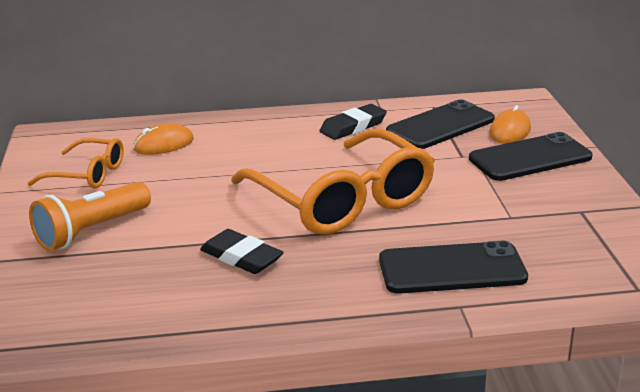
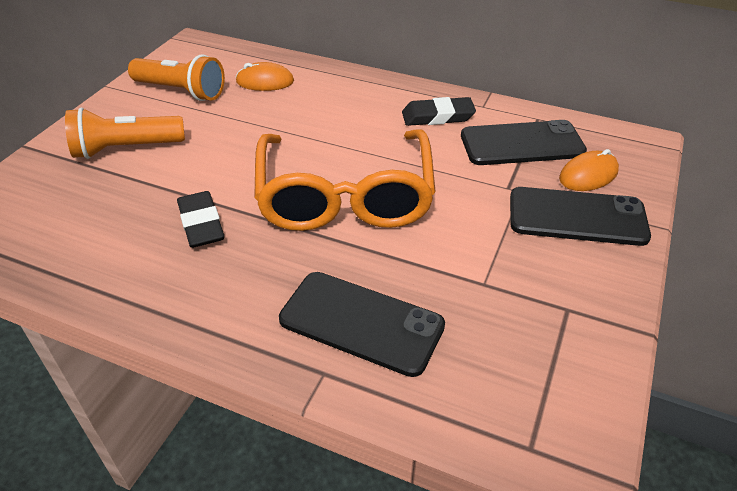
camera: 30 degrees right, 15 degrees up
orange glasses [28,138,124,189] -> orange flashlight [128,54,225,101]

